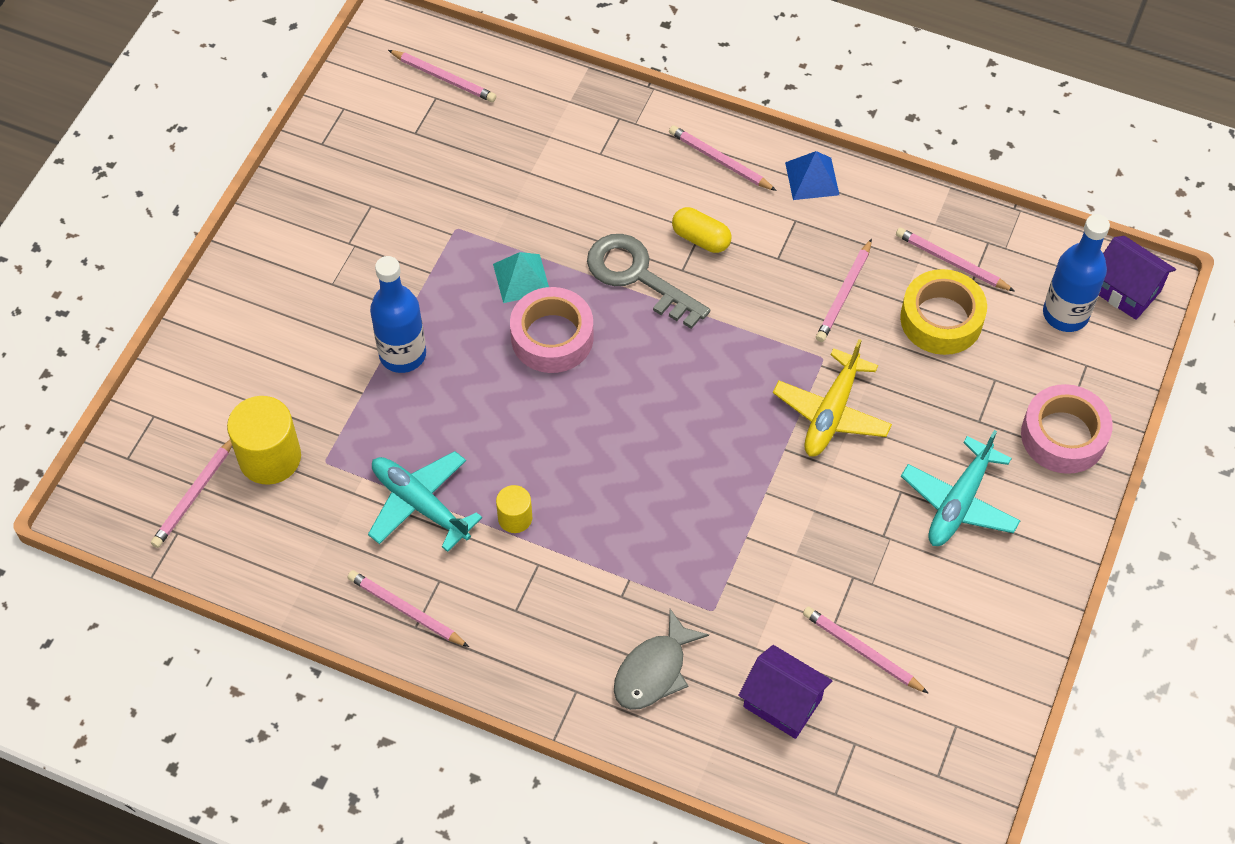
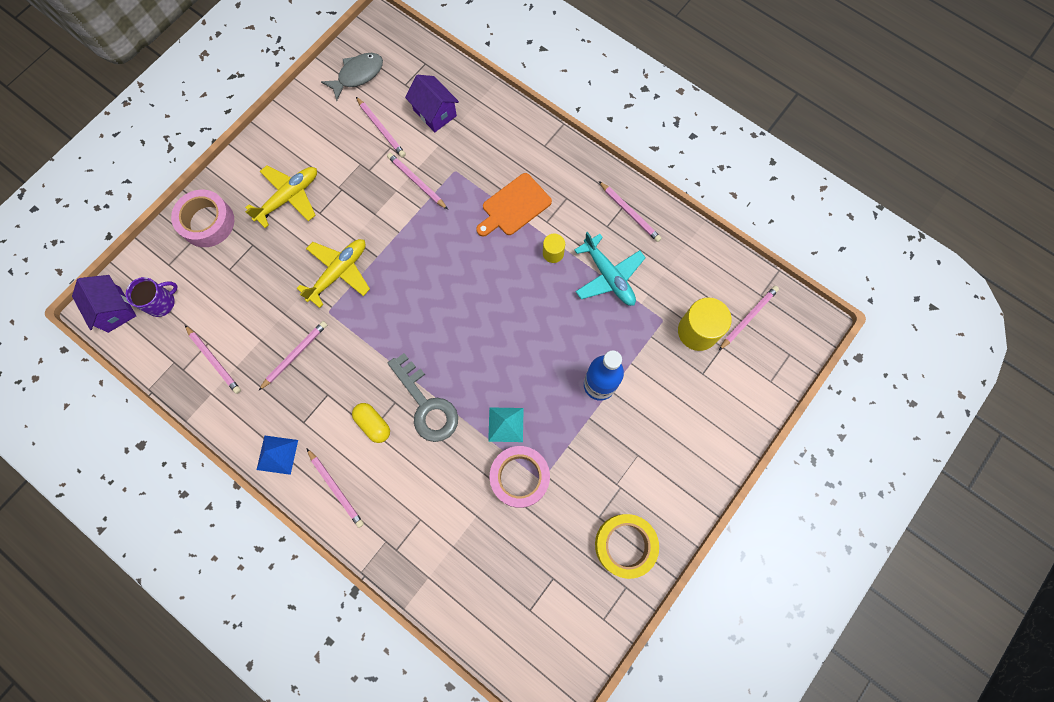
camera: 165 degrees left, 15 degrees up
pink pencil [388,50,496,102] -> pink pencil moved to [387,153,448,210]
pink tape [510,287,594,373] -> pink tape moved to [490,446,550,508]
grey fish [614,609,709,710] -> grey fish moved to [321,53,383,101]
yellow tape [900,269,987,355] -> yellow tape moved to [595,514,659,579]
turquoise plane [901,430,1021,546] -> yellow plane [245,165,317,228]
blue bottle [1043,214,1110,332] -> purple mug [126,277,178,317]
none -> orange cutting board [476,173,552,236]

